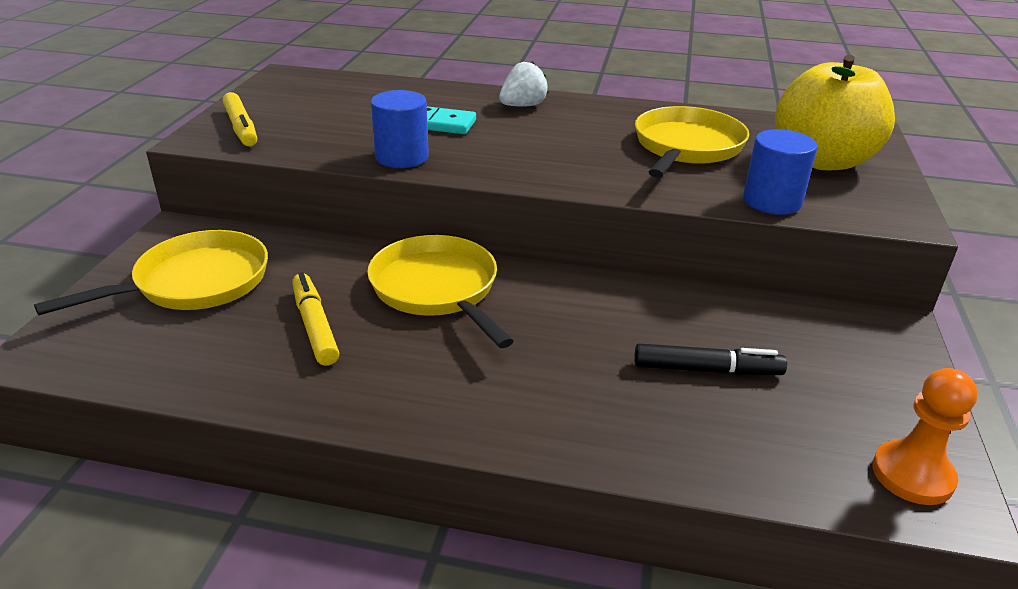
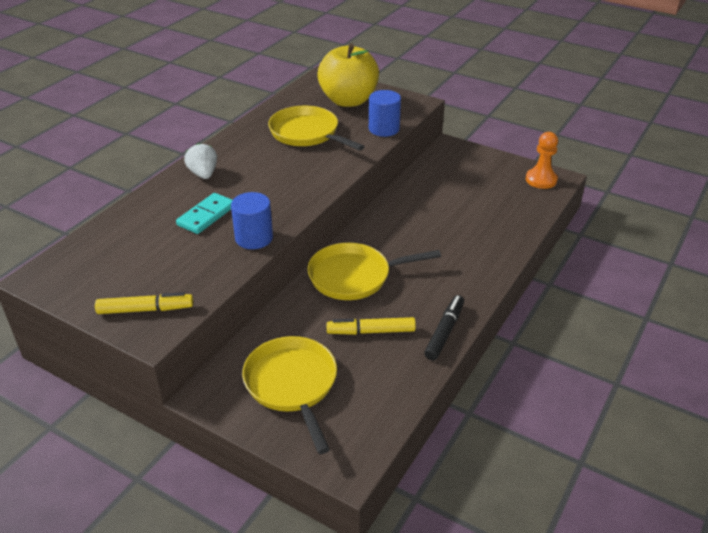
camera: 70 degrees left, 5 degrees up
black marker [634,343,787,375] -> black marker moved to [424,295,464,360]

